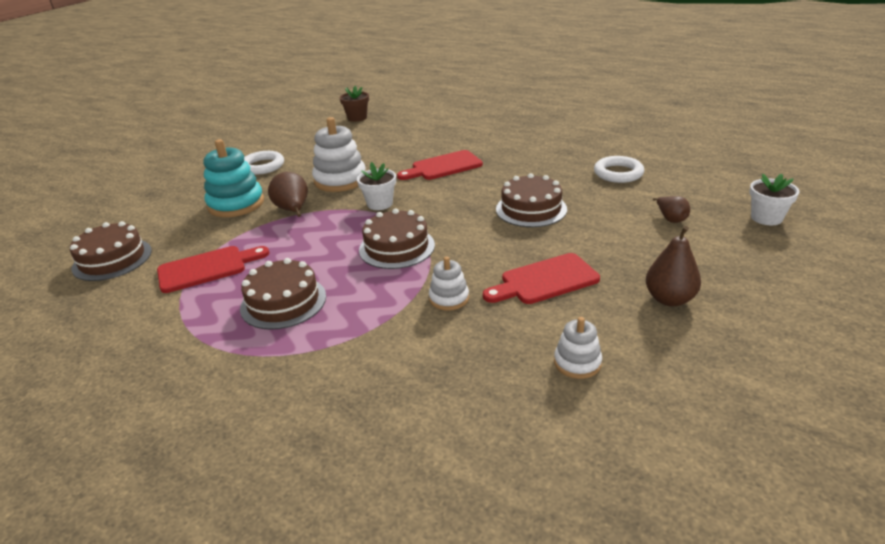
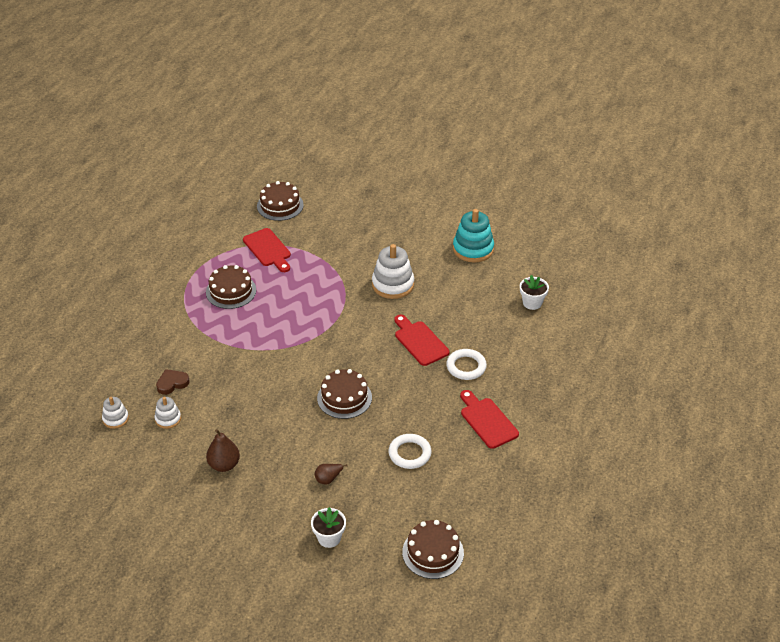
camera: 80 degrees right, 10 degrees up
turquoise stacking toy [203,139,264,217] -> turquoise stacking toy moved to [453,209,494,262]
white ring [244,151,284,175] -> white ring moved to [446,349,487,380]
brown pear [268,172,308,217] -> none
brown flower pot [340,86,369,122] -> none
white flower pot [357,162,396,210] -> white flower pot moved to [520,275,549,310]
brown cake [359,209,435,269] -> brown cake moved to [402,520,464,579]
white stacking toy [429,256,469,311] -> white stacking toy moved to [102,397,129,429]
red cutting board [483,253,600,304] -> red cutting board moved to [460,390,519,449]
none -> brown heart [156,369,190,395]

